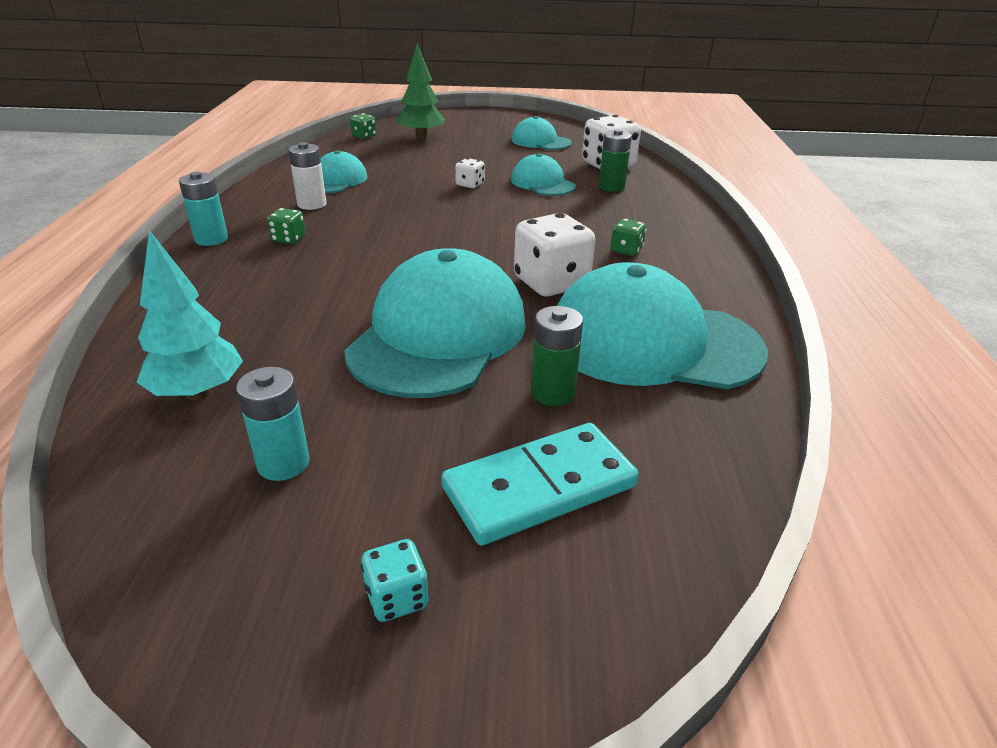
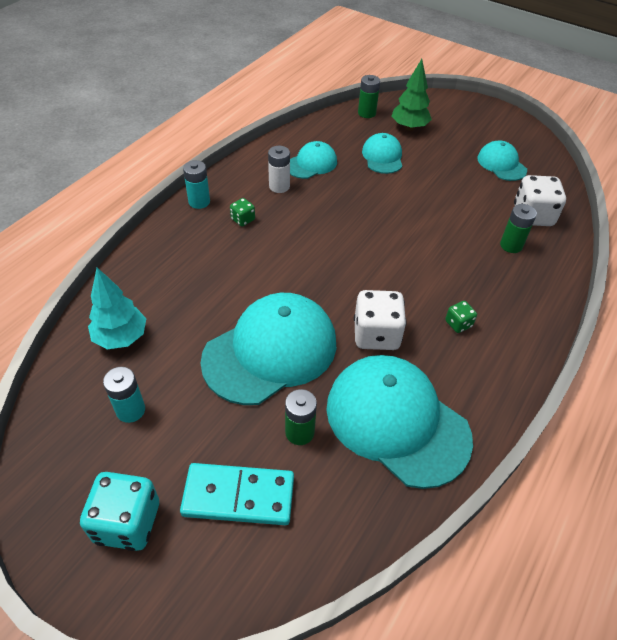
camera: 30 degrees right, 15 degrees up
green dice [350,113,377,139] -> green battery [358,75,380,118]
turquoise dice [361,539,429,622] -> turquoise dice [80,472,159,551], size x2.01
white dice [455,158,485,188] -> none
turquoise cap [511,153,576,196] -> turquoise cap moved to [362,133,402,174]

